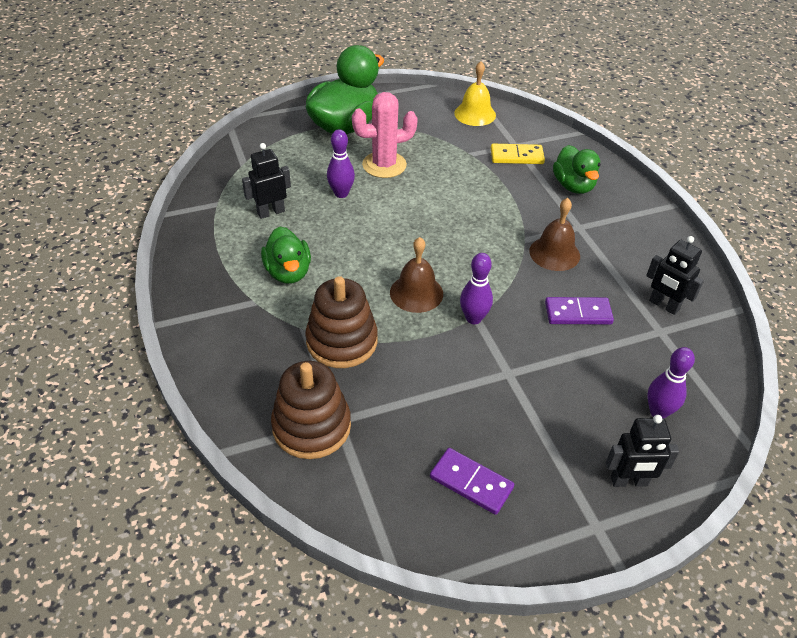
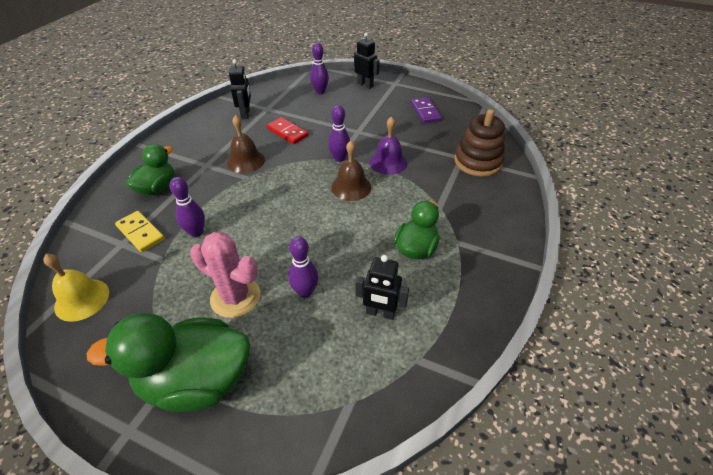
camera: 135 degrees left, 0 degrees up
brown stacking toy [305,276,378,368] -> none
purple domino [545,297,614,325] -> red domino [267,117,308,144]
none -> purple bowling pin [170,177,205,237]
none -> purple bell [370,116,407,175]

